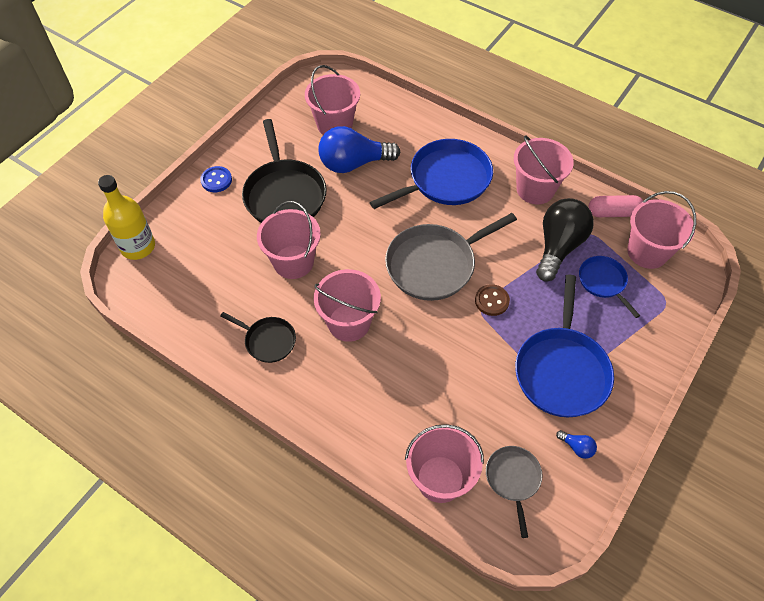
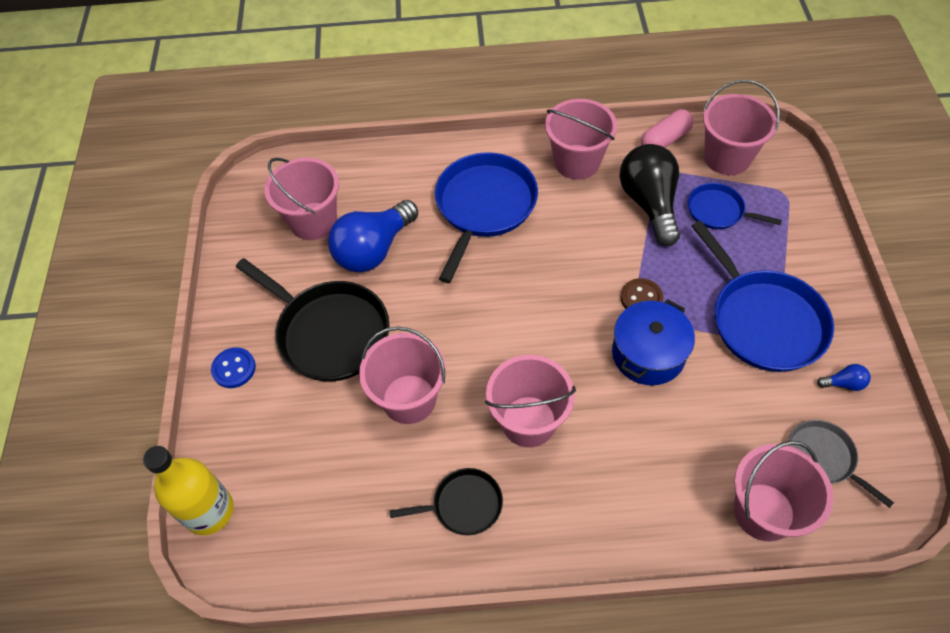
camera: 35 degrees left, 0 degrees up
grey pan [385,213,517,301] -> none
none -> blue pot [612,299,695,385]

